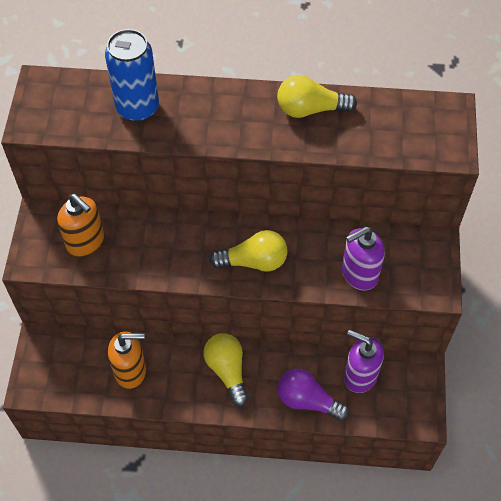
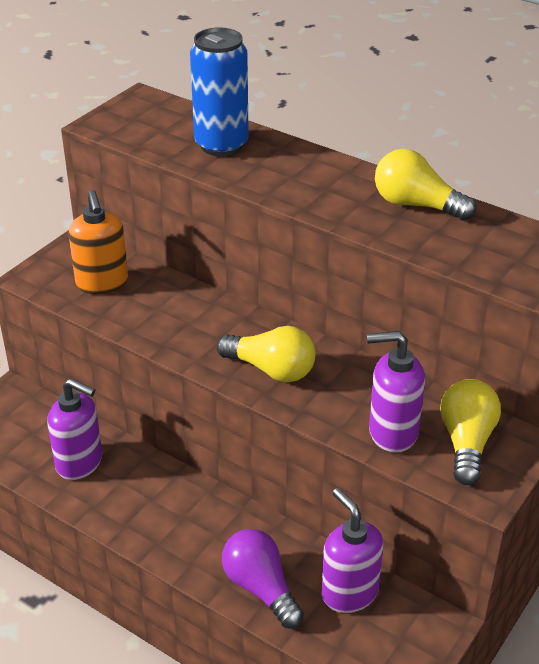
camera: 30 degrees right, 20 degrees down
orange soap dispenser [108,331,146,389] -> purple soap dispenser [47,378,102,480]
yellow light bulb [204,333,248,407] -> yellow light bulb moved to [440,379,501,485]

